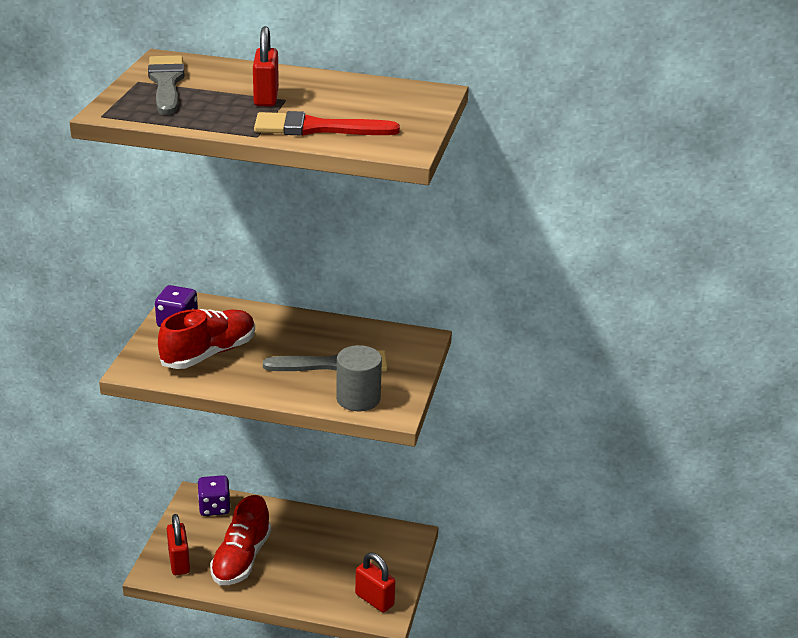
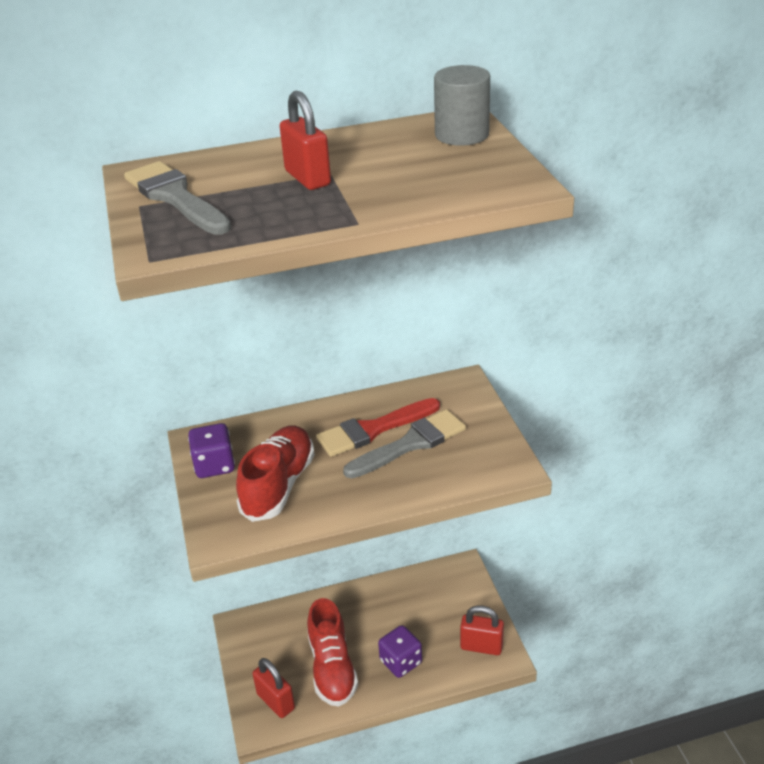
camera: 25 degrees left, 5 degrees up
purple dice [198,475,231,516] -> purple dice moved to [378,625,422,678]
red brush [254,111,400,136] -> red brush moved to [316,398,440,457]
grey cylinder [336,345,382,411] -> grey cylinder moved to [434,65,490,146]

